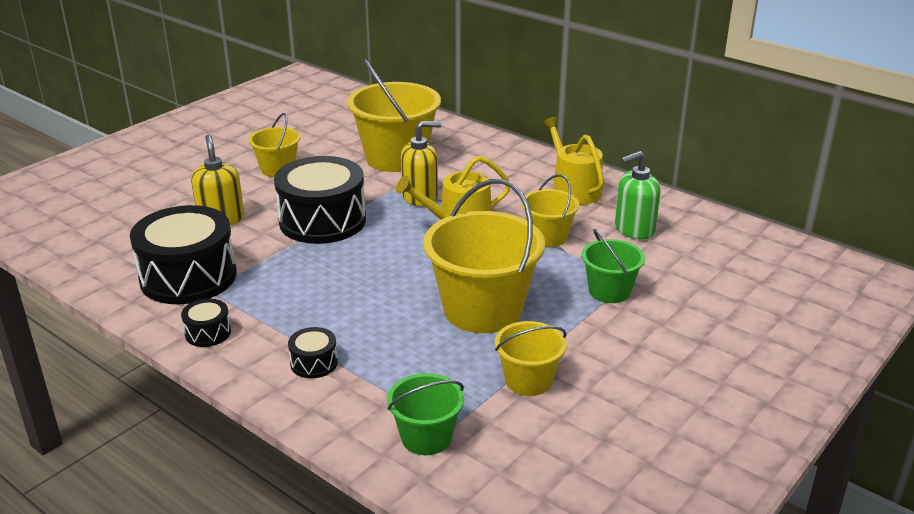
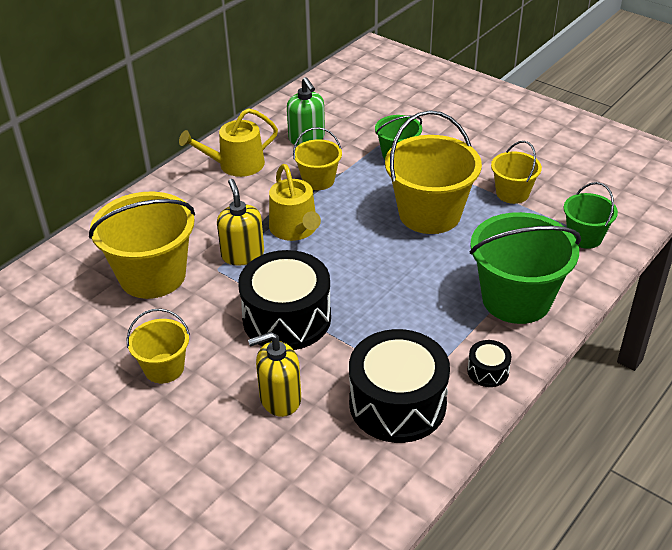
camera: 90 degrees left, 10 degrees up
black drum [288,327,338,378] -> green bucket [469,212,581,324]

